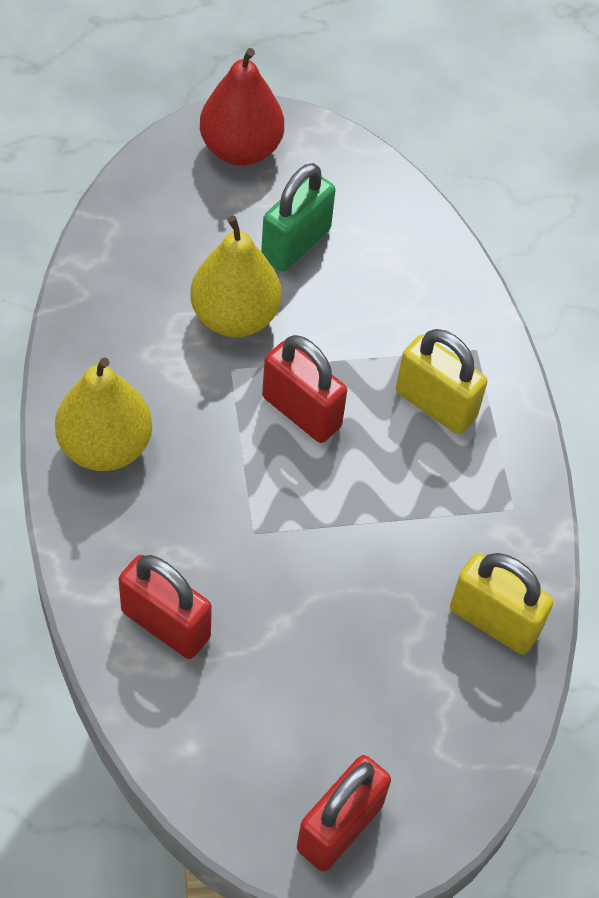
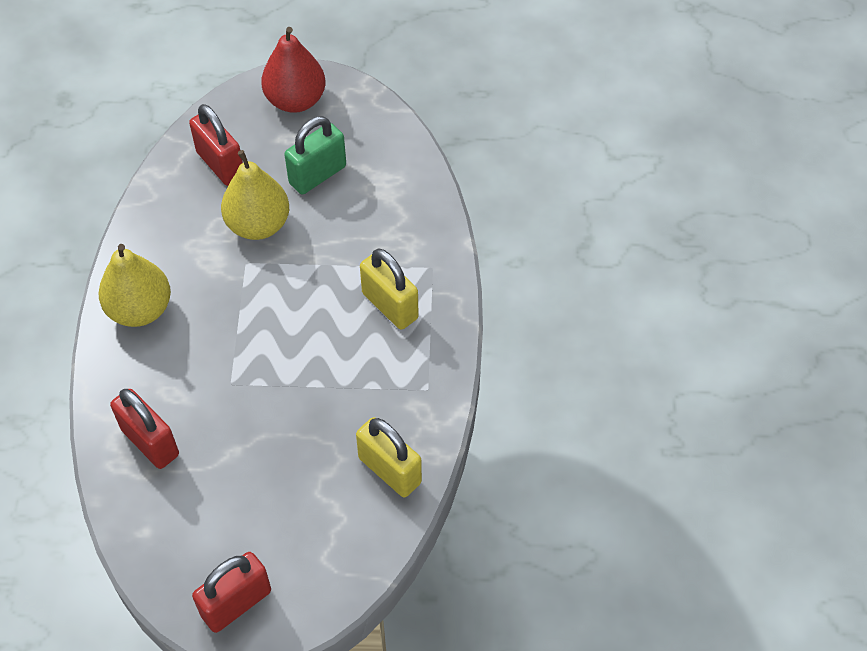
camera: 15 degrees right, 0 degrees up
red padlock [262,335,347,443] -> red padlock moved to [189,104,243,186]

